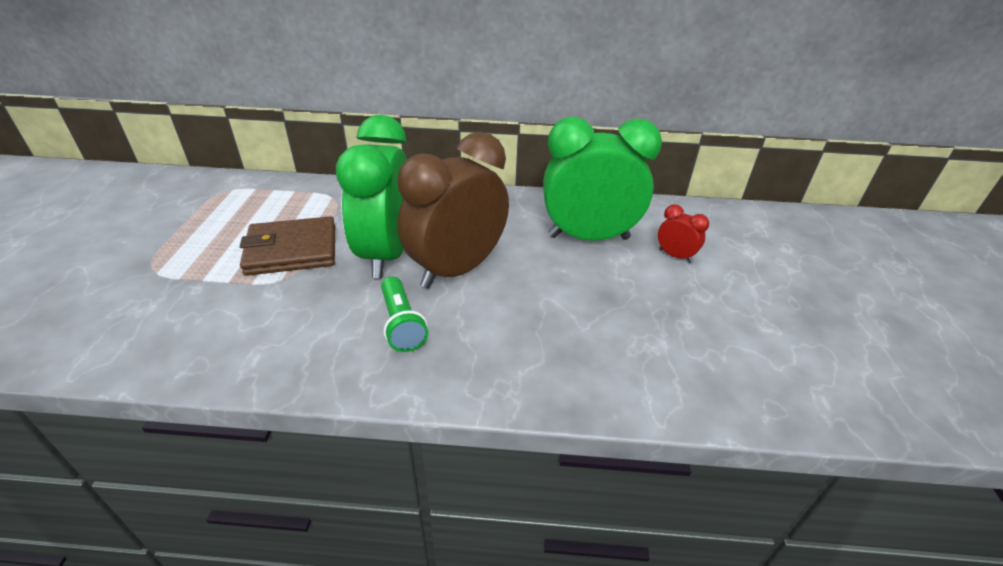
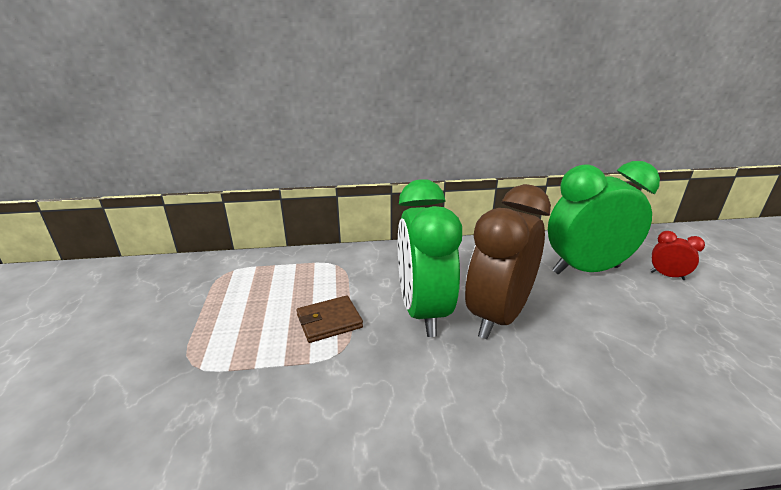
camera: 10 degrees left, 10 degrees down
brown wallet [240,216,335,276] -> brown wallet [297,295,363,343], size x0.65
green flashlight [381,276,428,352] -> none

